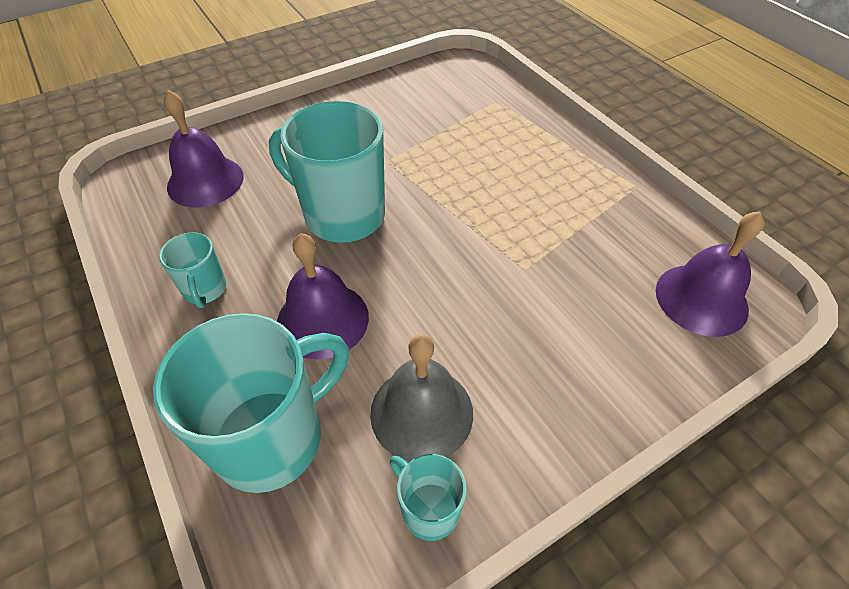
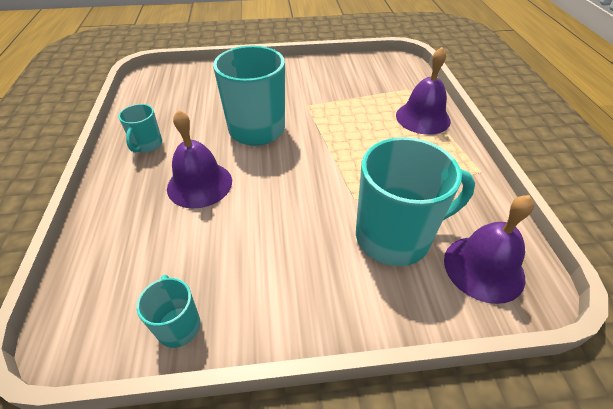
camera: 25 degrees right, 5 degrees down
turquoise mug [153,313,349,493] -> turquoise mug moved to [356,137,475,266]
purple bell [164,90,244,207] -> purple bell moved to [396,47,451,135]
grey bell [370,334,473,462] -> none

